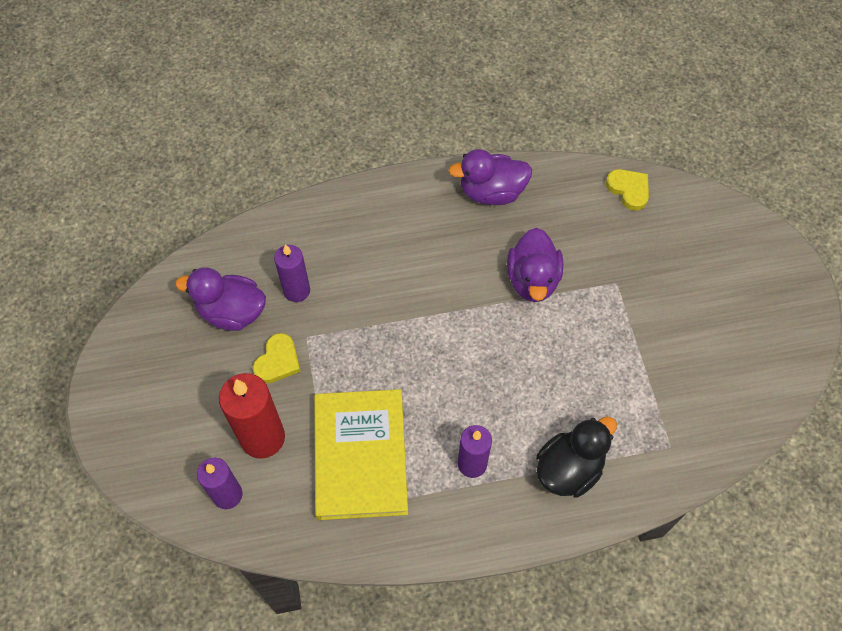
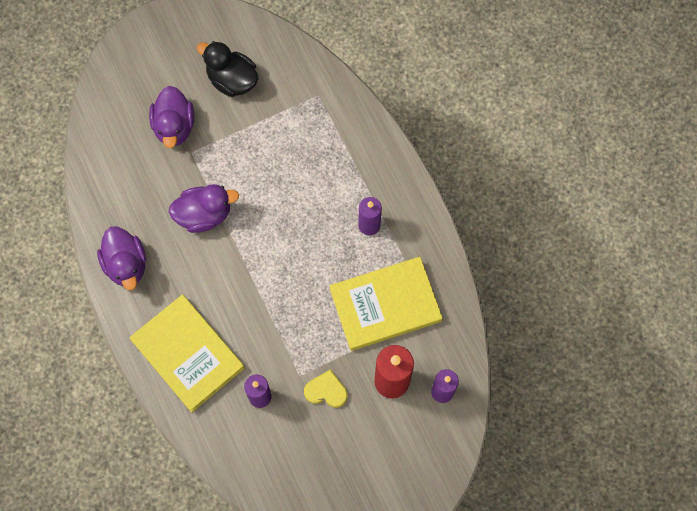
camera: 105 degrees left, 10 degrees up
purple duck [175,267,266,331] -> purple duck moved to [149,86,194,148]
black duck [536,417,617,498] -> black duck moved to [197,41,258,97]
yellow heart [606,169,649,211] -> none
none -> yellow book [129,295,245,413]

